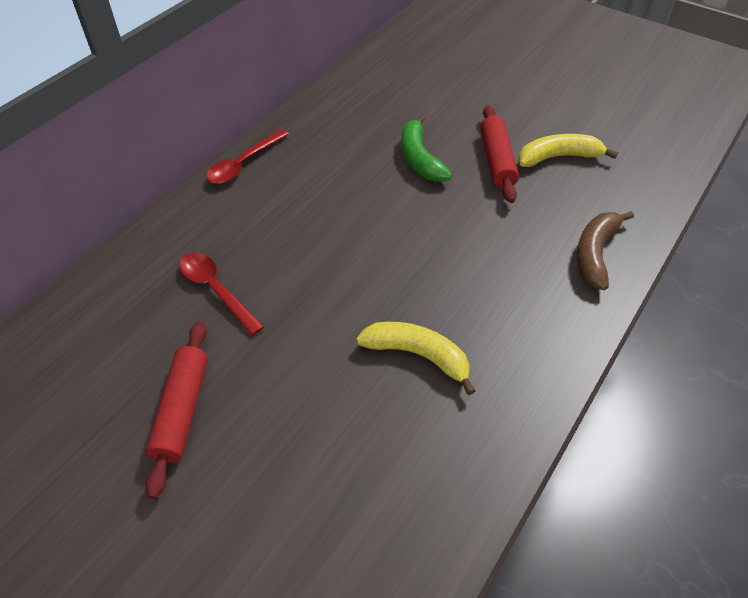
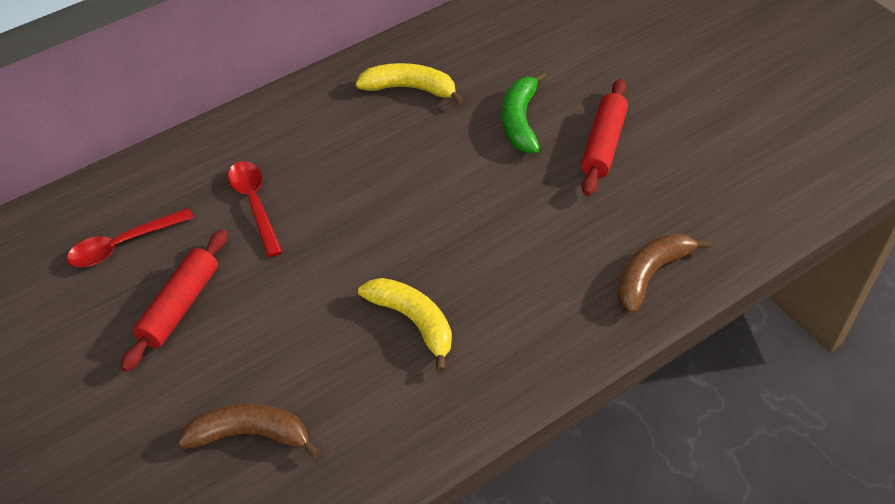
camera: 20 degrees right, 0 degrees up
red spoon [206,129,289,184] -> red spoon moved to [67,208,194,267]
yellow banana [518,134,618,167] -> yellow banana moved to [356,63,464,104]
none -> brown banana [178,404,320,458]

